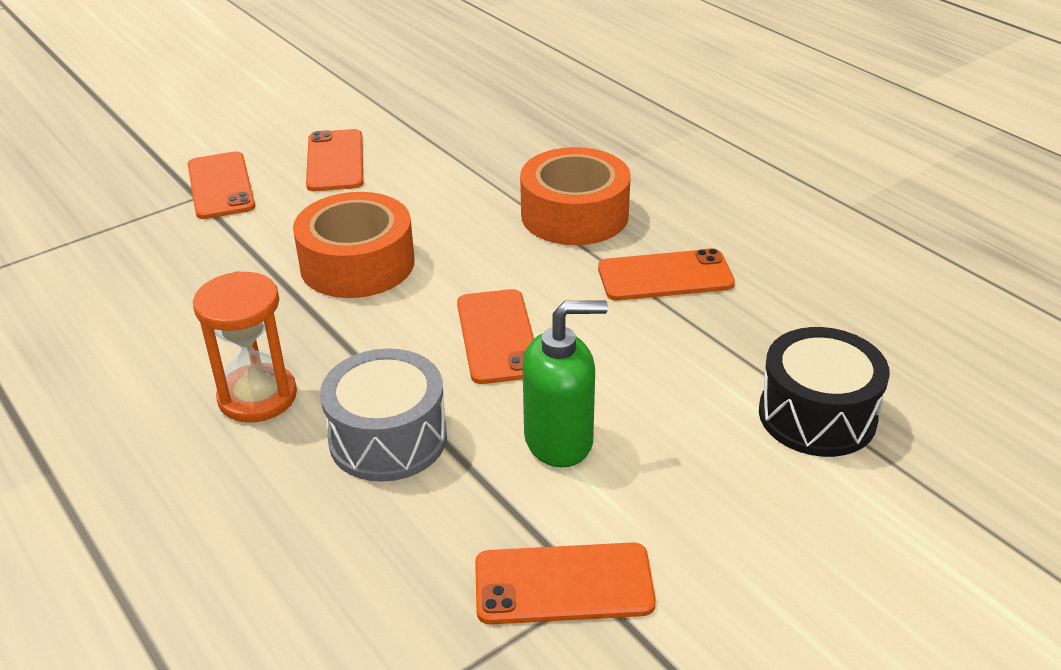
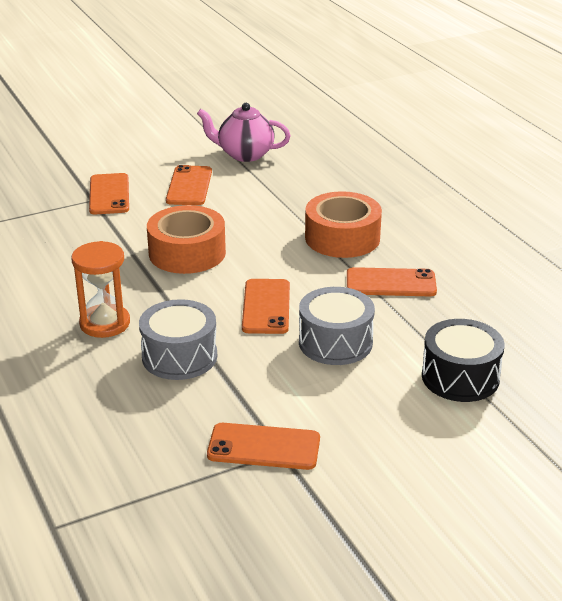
camera: 10 degrees right, 5 degrees down
green soap dispenser [523,300,608,467] -> none
none -> pink teapot [197,103,291,162]
none -> grey drum [299,287,375,365]

